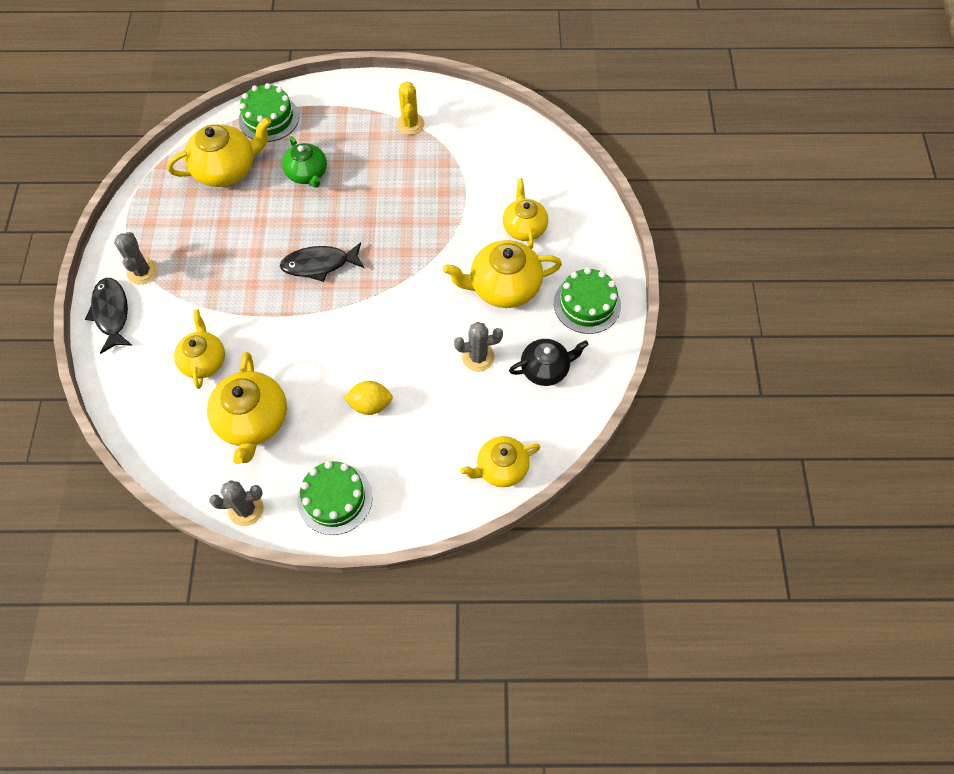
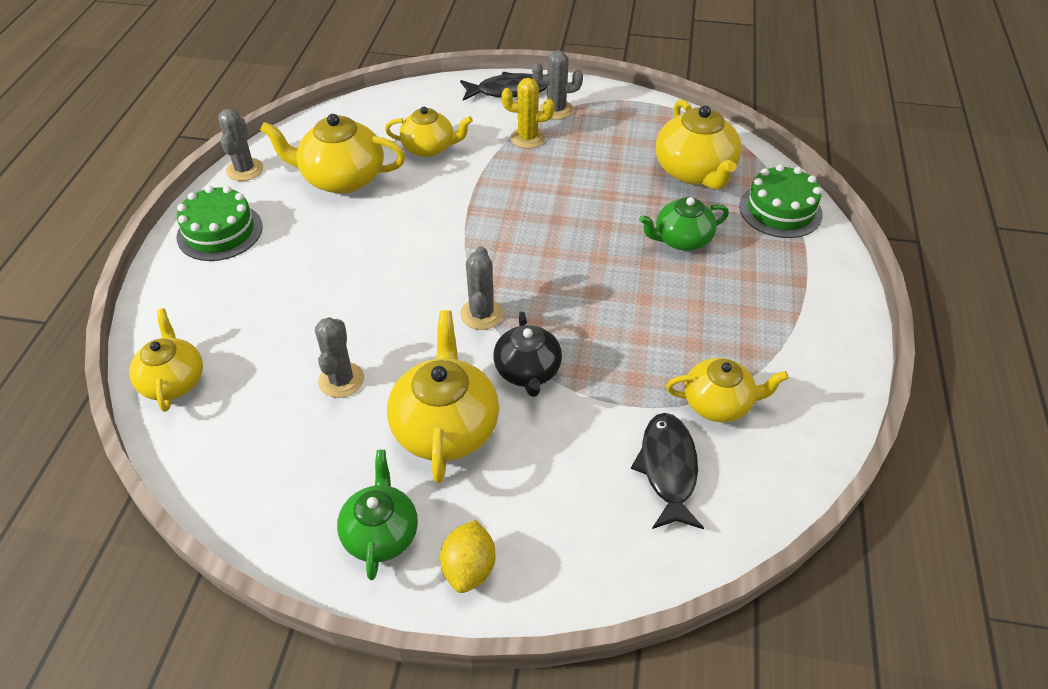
camera: 100 degrees right, 15 degrees down
black fish [280,242,364,282] -> black fish moved to [631,413,704,529]
yellow lemon [343,381,393,415] -> yellow lemon moved to [440,520,496,593]
yellow cactus [396,81,424,135] -> yellow cactus moved to [502,78,554,148]
yellow teapot [503,178,548,249] -> yellow teapot moved to [666,358,789,422]
black teapot [509,339,589,386] -> black teapot moved to [493,312,562,397]
green cake [554,268,621,334] -> green teapot [337,450,418,580]
none -> grey cactus [460,246,503,330]

